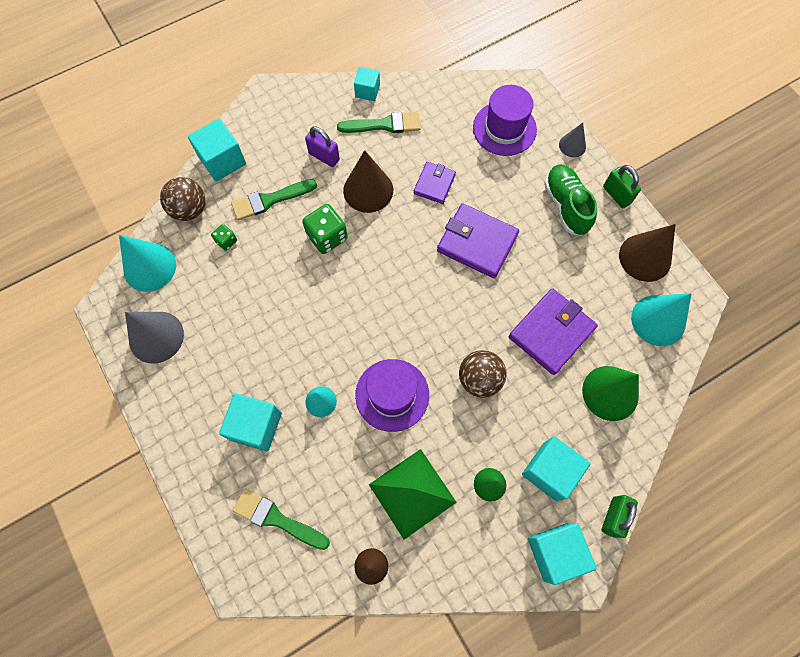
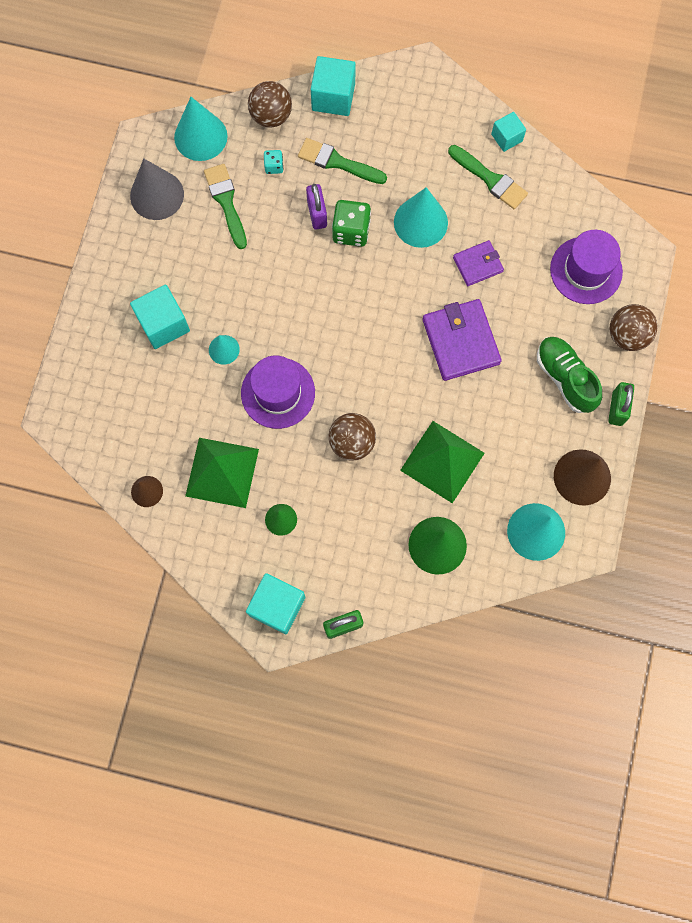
camera: 45 degrees right, 5 degrees up
green dice [211,224,237,251] -> turquoise dice [264,150,283,174]
green brush [232,489,330,550] -> green brush moved to [204,164,247,249]
purple padlock [305,127,340,167] -> purple padlock moved to [306,184,327,230]
brown cone [343,150,393,213] -> turquoise cone [394,187,448,248]
purple wallet [509,288,598,375] -> green pyramid [400,421,485,503]
turquoise cube [522,436,591,501] -> none
green shoe [544,164,597,236] -> green shoe turned 60 degrees counterclockwise [537,337,602,413]
grey cone [559,123,586,157] -> brown ball [610,304,658,351]

